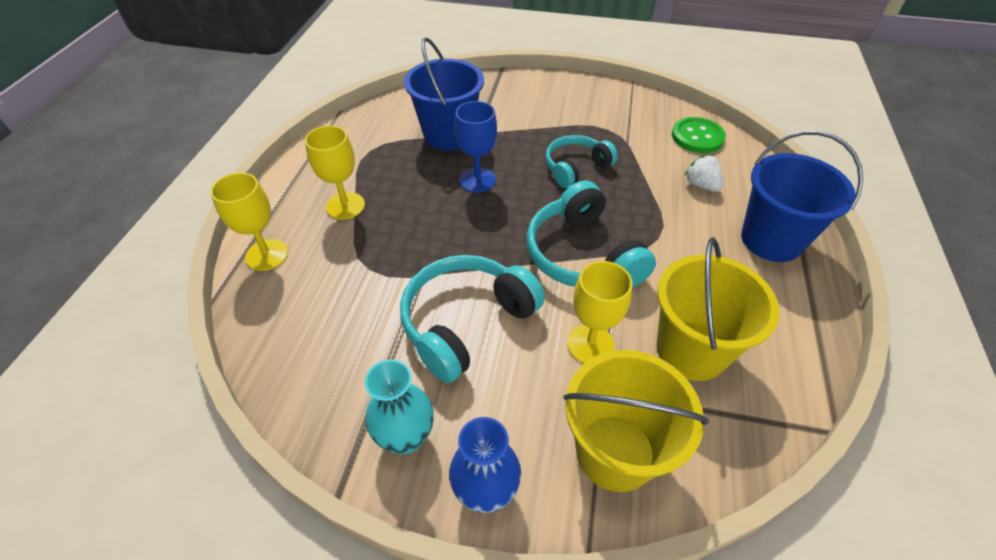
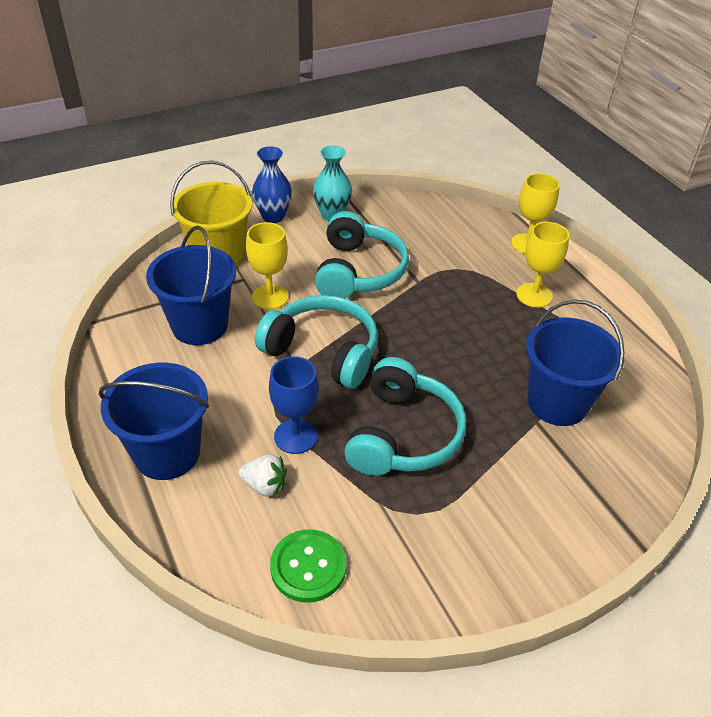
camera: 140 degrees right, 5 degrees down
blue goblet [454,101,497,193] -> blue goblet moved to [269,356,319,454]
turquoise headphones [545,135,618,188] -> turquoise headphones [344,357,466,476], size x1.56
yellow bucket [657,237,780,381] -> blue bucket [146,226,236,345]

